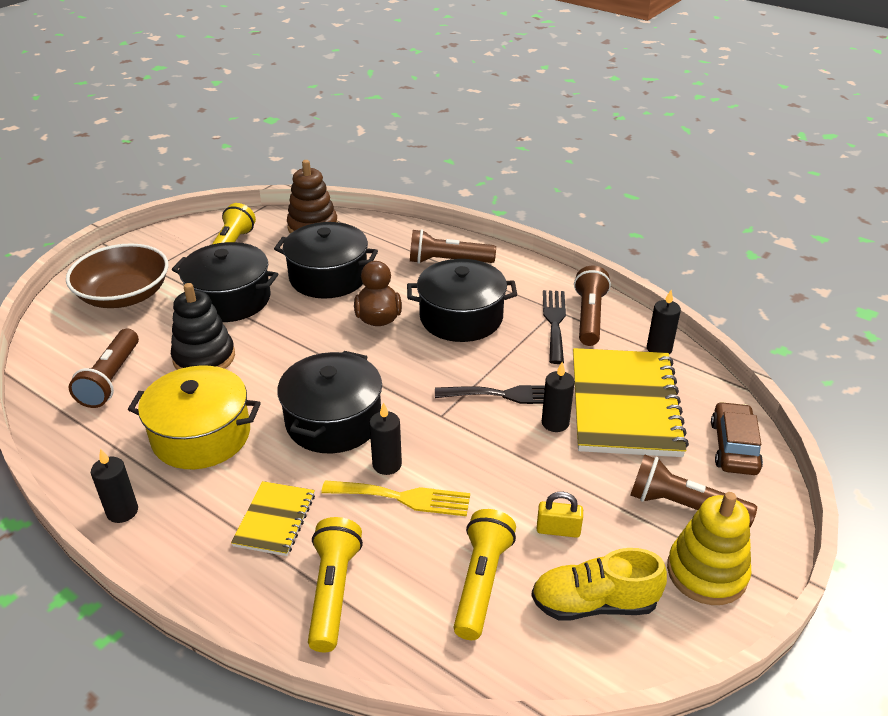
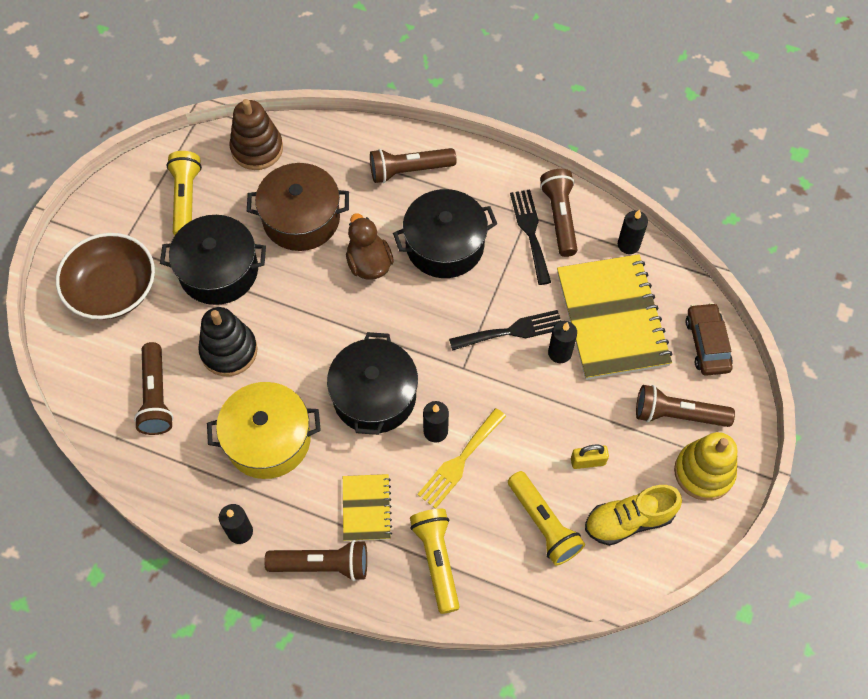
camera: 15 degrees left, 25 degrees up
black pot [274,222,378,298] -> brown pot [247,163,349,251]
yellow fork [321,480,470,516] -> yellow fork turned 135 degrees clockwise [417,408,506,509]
yellow flashlight [453,509,516,640] -> yellow flashlight turned 150 degrees clockwise [508,471,585,566]
none -> brown flashlight [264,540,367,581]

